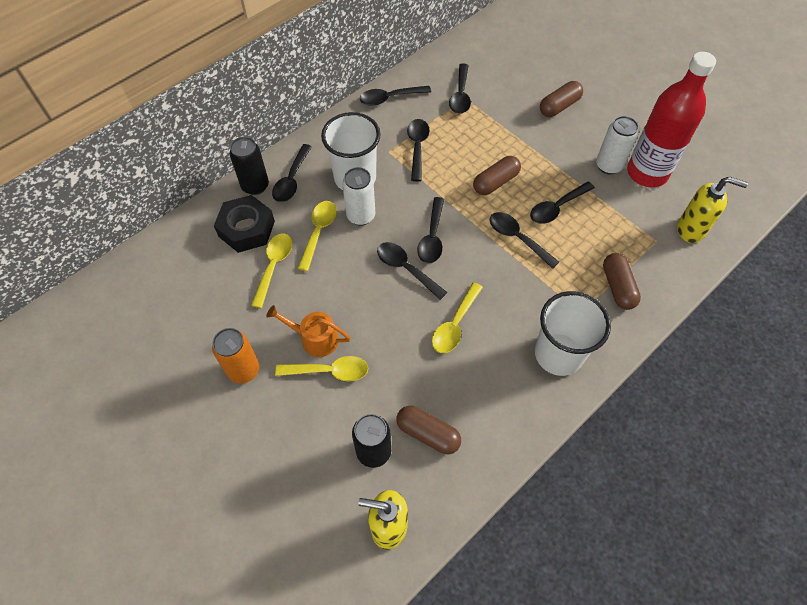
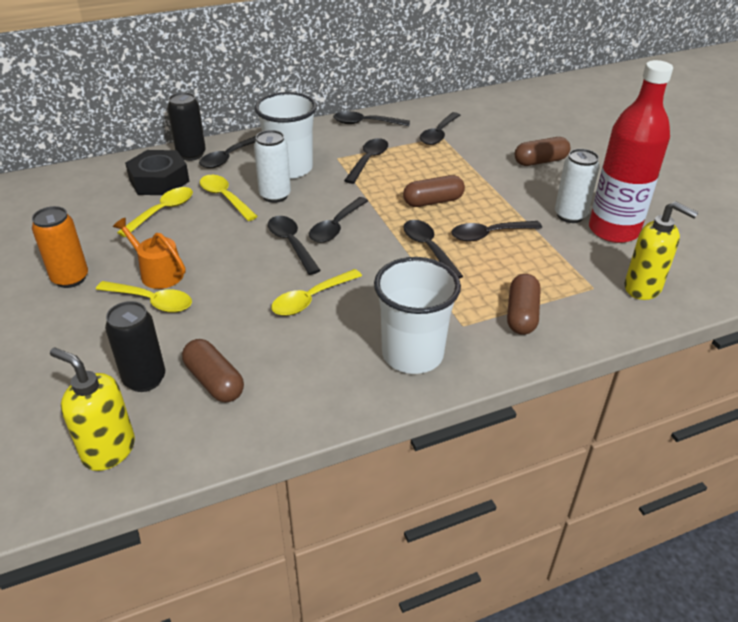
camera: 20 degrees right, 20 degrees down
yellow spoon [298,201,337,271] -> yellow spoon turned 75 degrees counterclockwise [200,175,258,221]

